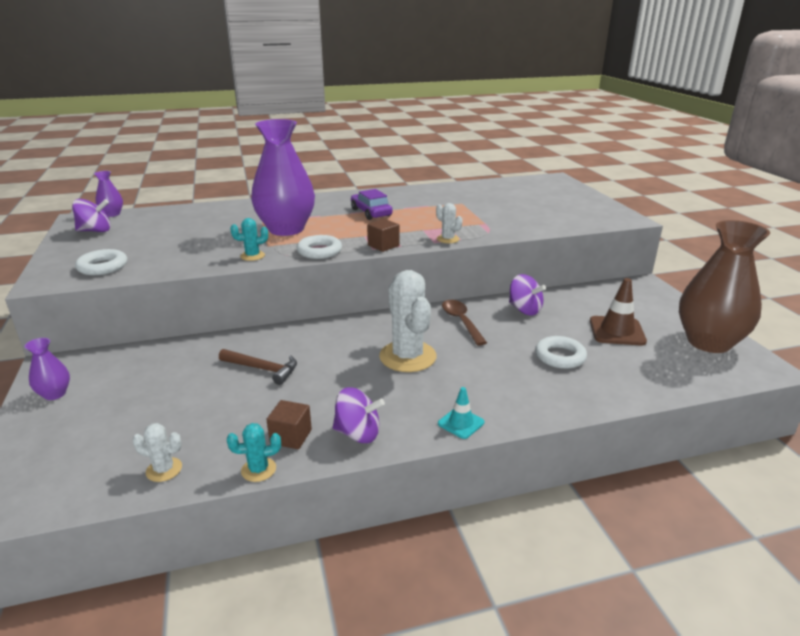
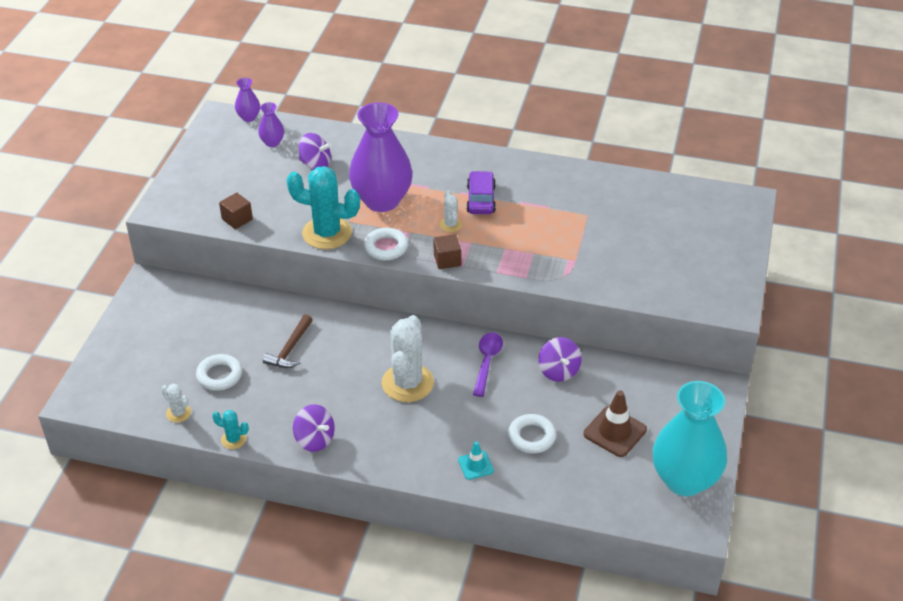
camera: 30 degrees right, 15 degrees up
purple vase [24,338,70,400] -> purple vase moved to [258,102,284,147]
purple spinning top [72,199,111,232] -> purple spinning top moved to [299,133,332,170]
white ring [75,249,127,275] -> white ring moved to [196,354,242,391]
brown hammer [219,349,297,385] -> brown hammer turned 60 degrees clockwise [263,314,313,368]
turquoise cactus [230,218,268,261] -> turquoise cactus [286,166,360,249], size x2.15
brown cube [266,400,312,449] -> brown cube moved to [219,193,253,229]
white cactus [436,203,463,243] -> white cactus moved to [439,190,462,232]
turquoise traffic cone [438,387,484,439] -> turquoise traffic cone moved to [458,441,494,480]
brown spoon [442,300,487,346] -> purple spoon [473,332,503,397]
brown vase [679,220,770,353] -> turquoise vase [652,381,727,496]

